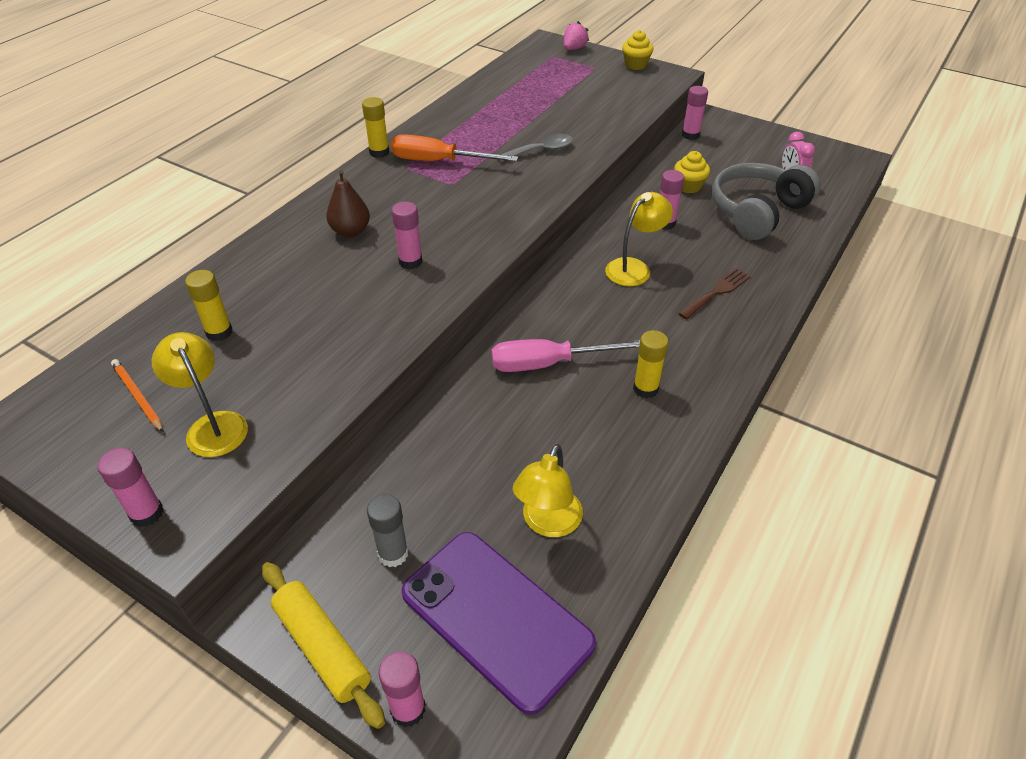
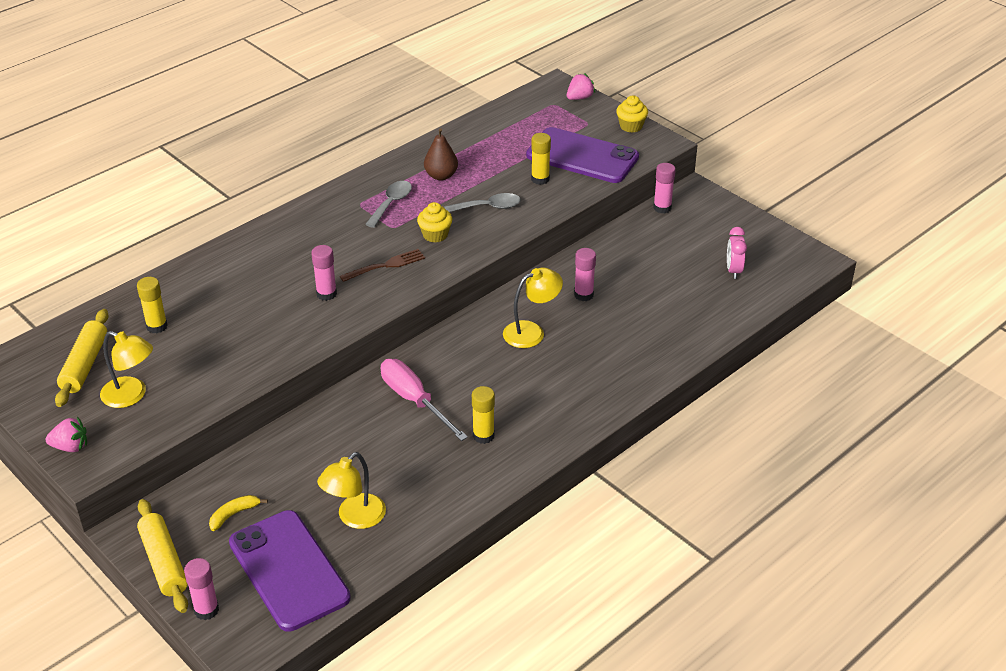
camera: 15 degrees right, 5 degrees down
pink glue stick [98,448,164,527] -> pink strawberry [45,417,87,452]
orange pencil [111,359,164,433] -> yellow rolling pin [55,309,109,407]
yellow lamp [152,332,248,457] -> yellow lamp turned 135 degrees clockwise [100,331,153,408]
brown pear [326,170,370,237] -> brown pear moved to [424,128,458,181]
yellow glue stick [362,97,390,158] -> yellow glue stick moved to [531,133,551,185]
grey glue stick [367,494,408,567] -> yellow banana [209,495,268,531]
orange screwdriver [391,134,518,162] -> grey spoon [365,181,412,228]
pink screwdriver [491,339,640,372] -> pink screwdriver turned 45 degrees clockwise [381,359,468,441]
yellow cupcake [674,151,710,193] -> yellow cupcake moved to [417,202,452,243]
brown fork [678,268,751,320] -> brown fork moved to [340,249,425,282]
grey headphones [712,163,821,240] -> none
none -> purple phone [526,127,639,183]

